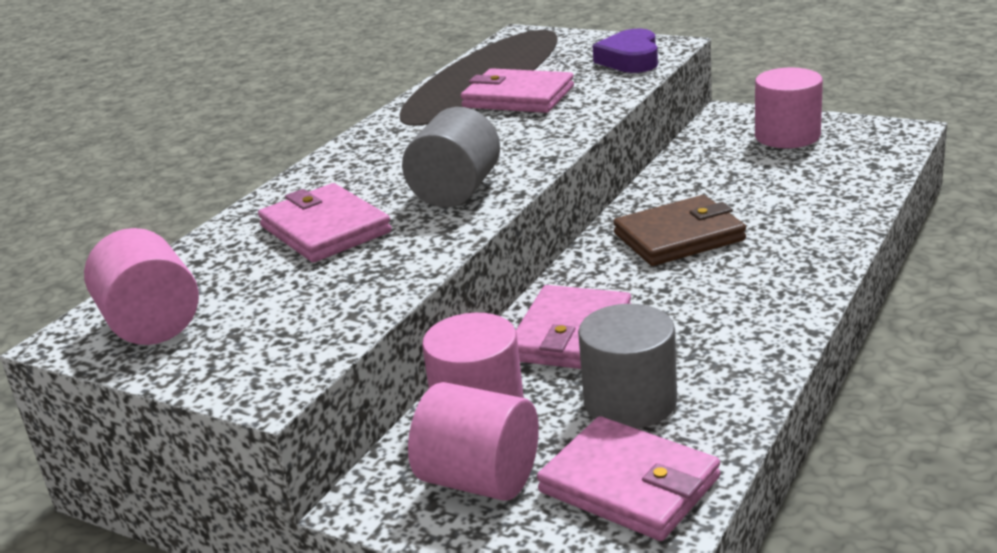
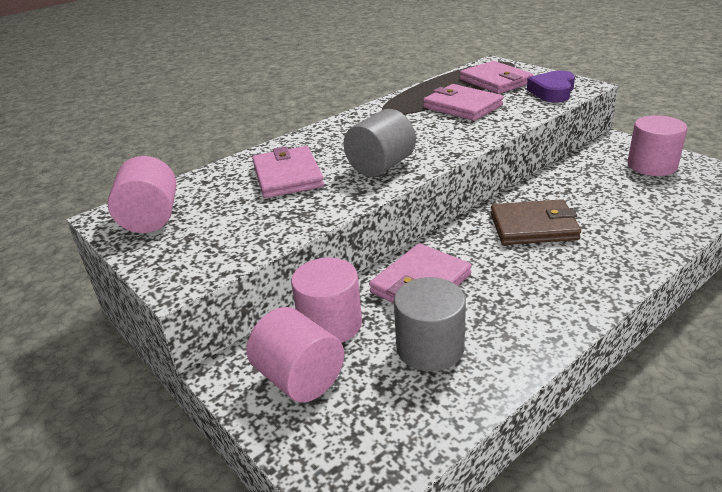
camera: 20 degrees right, 5 degrees up
pink wallet [537,416,720,541] -> pink wallet moved to [460,61,534,94]

